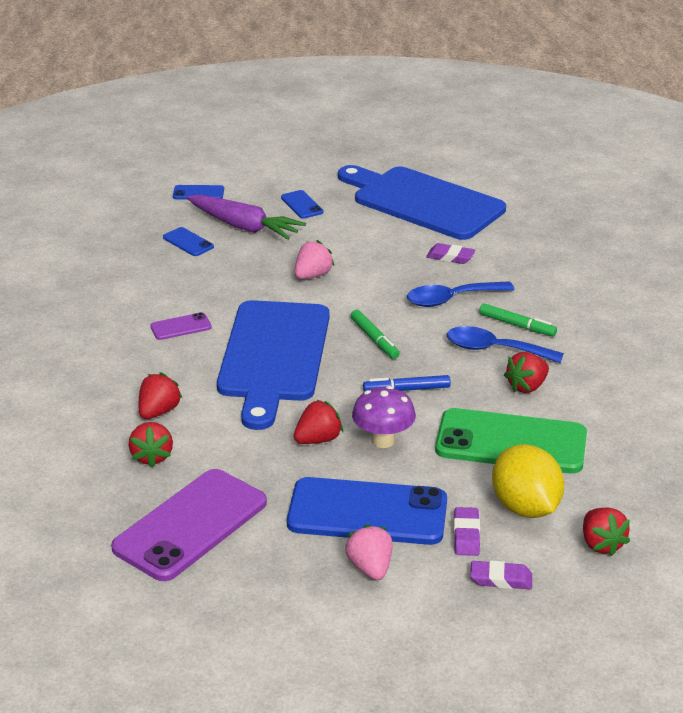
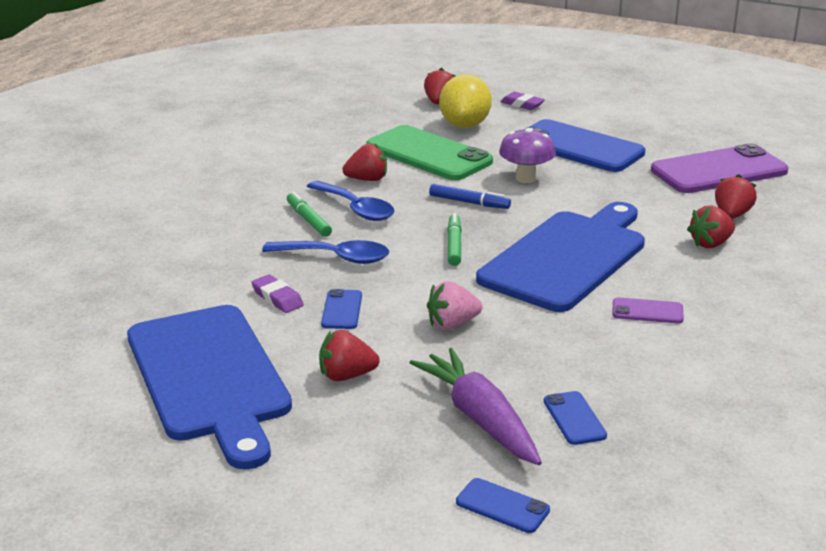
camera: 150 degrees left, 5 degrees down
blue phone [281,190,324,219] -> blue phone moved to [321,289,362,329]
red strawberry [294,400,343,444] -> red strawberry moved to [319,330,380,381]
pink strawberry [345,524,393,580] -> none
purple eraser [454,507,480,556] -> none

